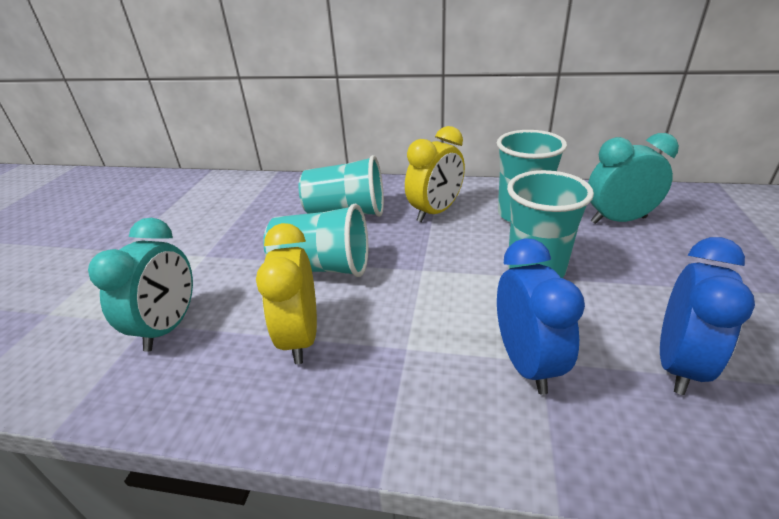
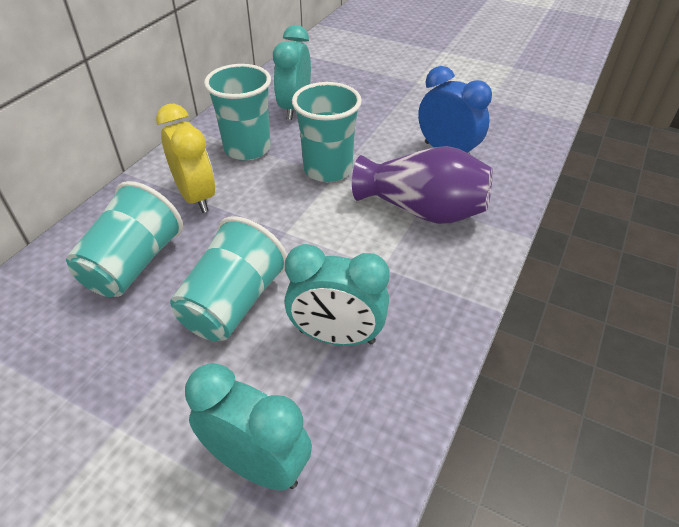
camera: 75 degrees left, 10 degrees up
yellow clock [256,223,317,364] -> turquoise clock [284,244,390,346]
blue clock [497,238,585,395] -> purple vase [352,146,493,224]

